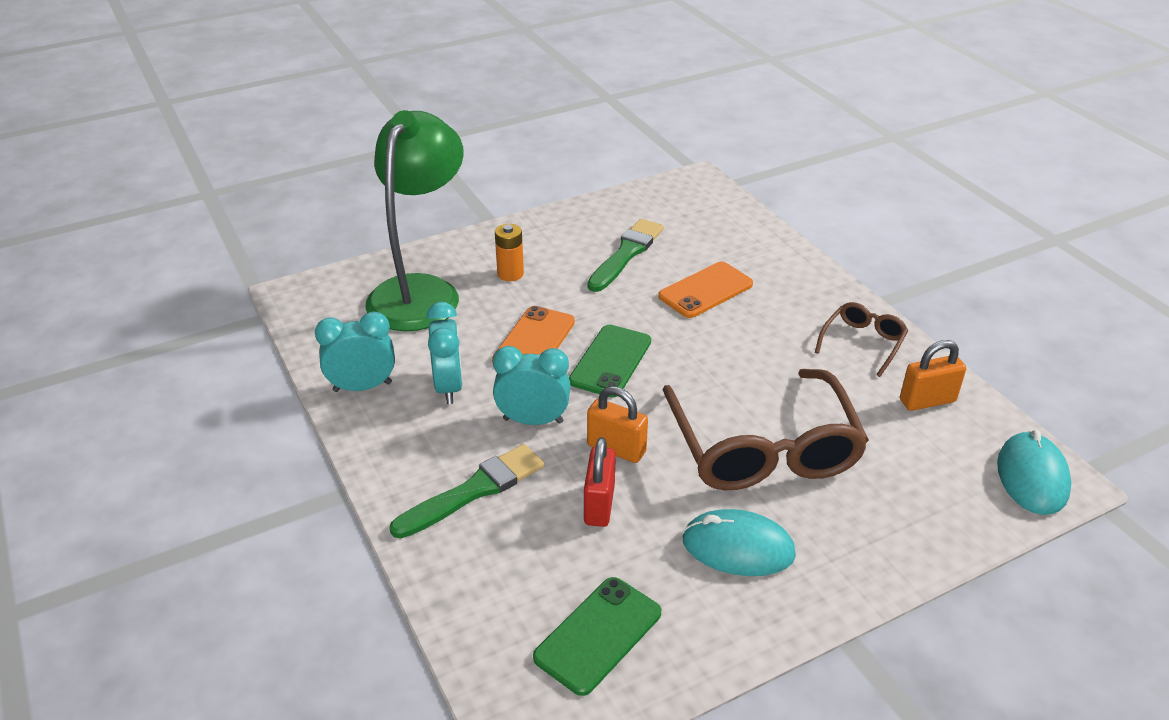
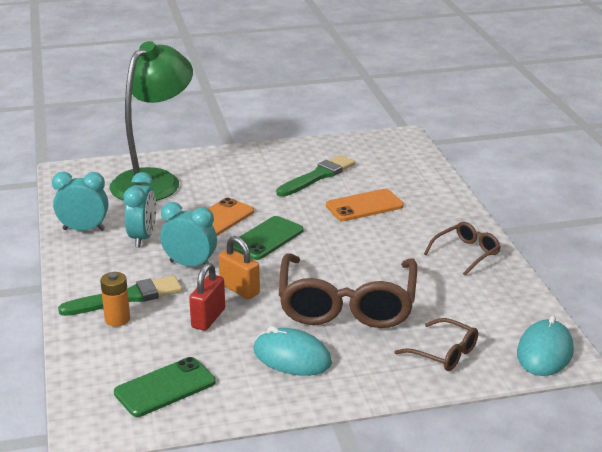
camera: 15 degrees right, 10 degrees down
orange battery [495,224,524,281] -> orange battery moved to [100,272,130,327]
orange padlock [900,340,966,411] -> none
none -> brown glasses [394,318,478,371]

